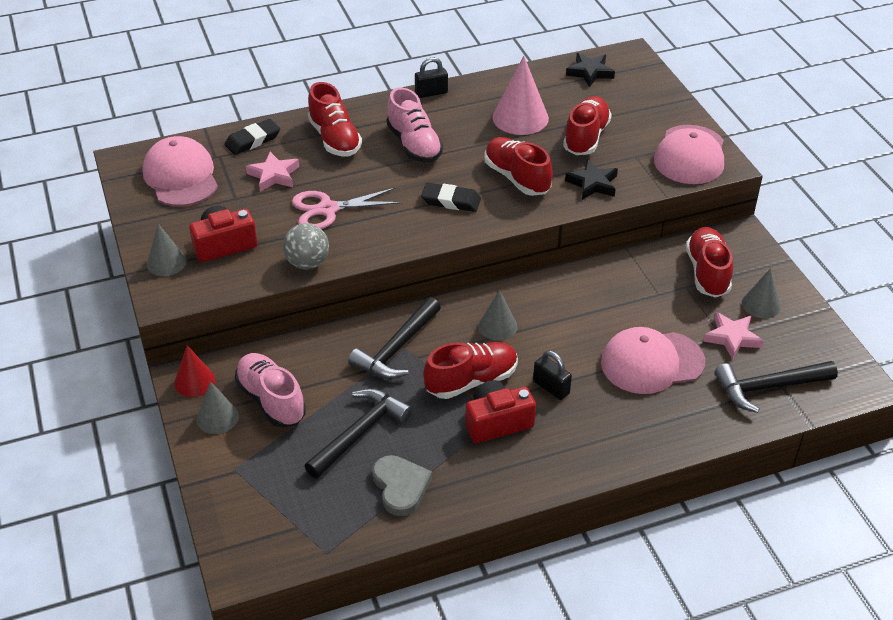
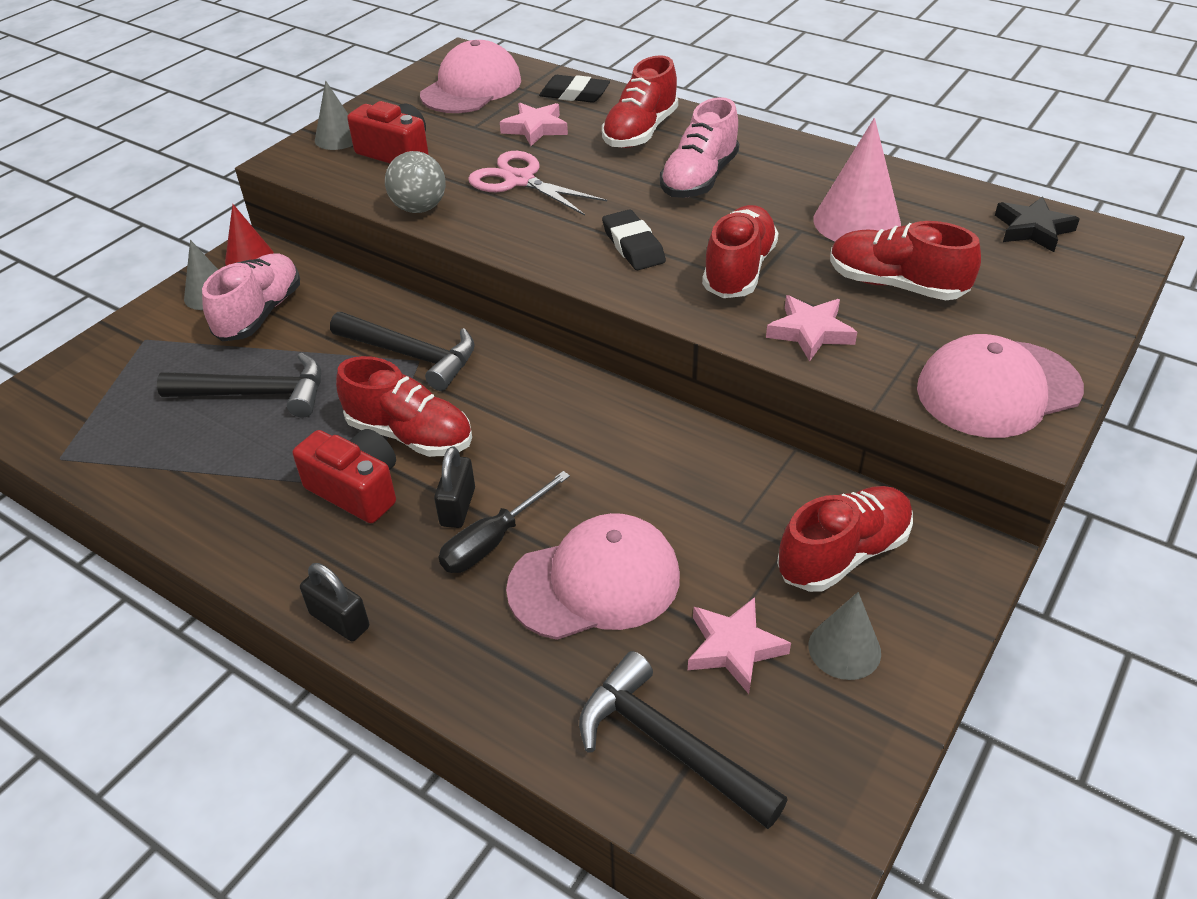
camera: 55 degrees right, 0 degrees up
black hammer [348,297,441,379] -> black hammer turned 150 degrees counterclockwise [330,312,475,391]
grey heart [372,455,432,516] -> none
black padlock [415,57,448,98] -> black padlock moved to [300,563,369,641]
grey cone [478,290,518,341] -> none
red shoe [563,96,612,155] -> red shoe turned 135 degrees counterclockwise [830,221,981,300]
black star [565,159,618,200] -> pink star [766,295,857,362]
pink cap [601,327,706,394] -> pink cap turned 120 degrees clockwise [506,513,680,640]
none -> black screwdriver [439,471,570,573]

